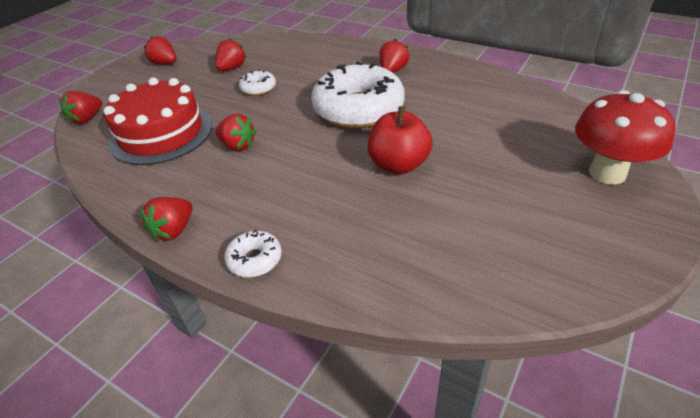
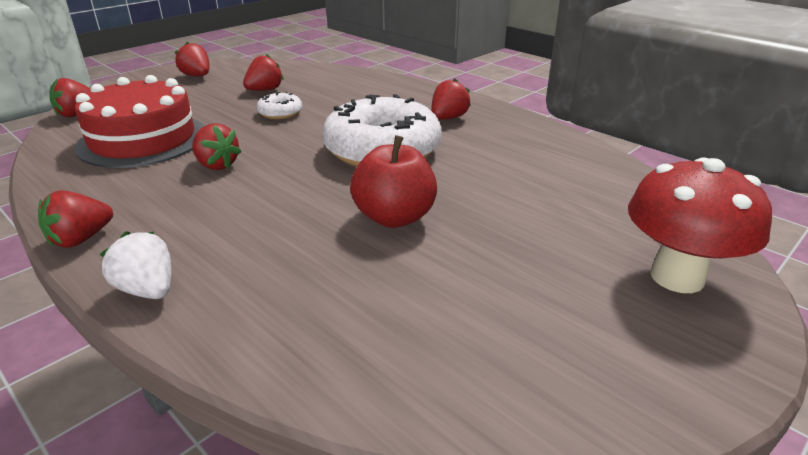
camera: 10 degrees right, 10 degrees down
white donut [224,230,282,278] -> white strawberry [100,231,171,299]

